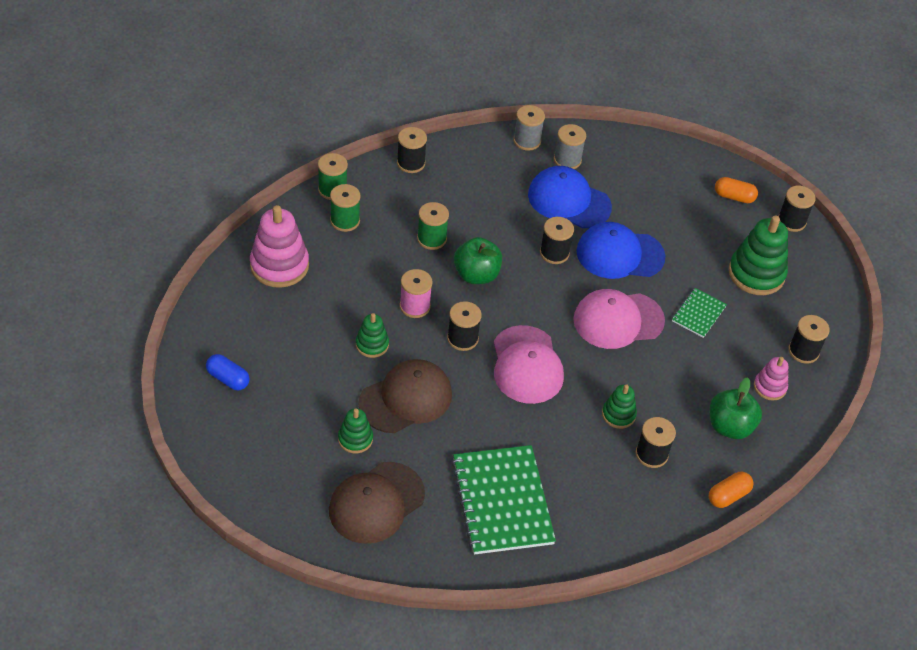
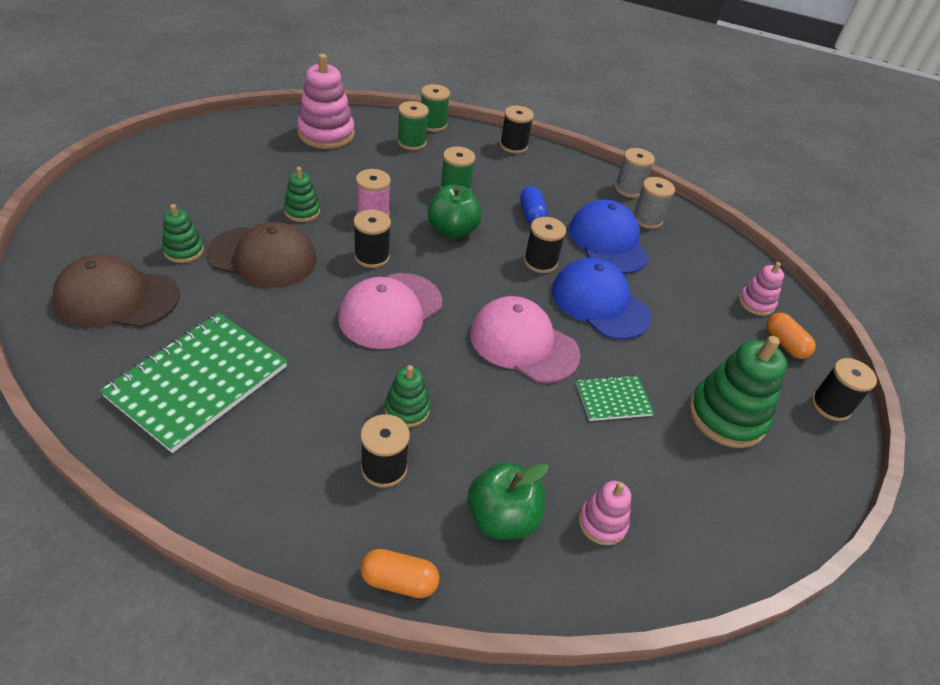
camera: 45 degrees right, 5 degrees down
blue capsule [206,354,250,390] -> blue capsule moved to [520,186,548,223]
black spool [789,315,830,364] -> none
none -> pink stacking toy [739,262,784,316]

